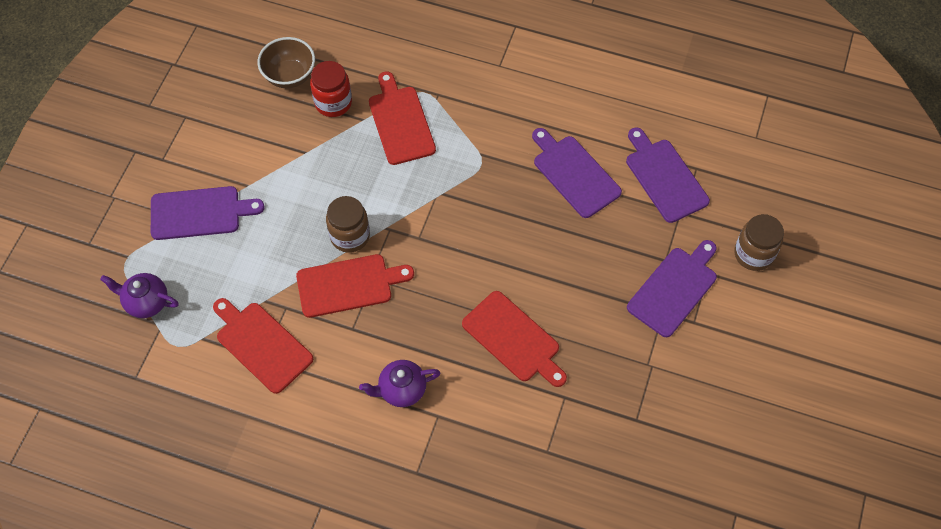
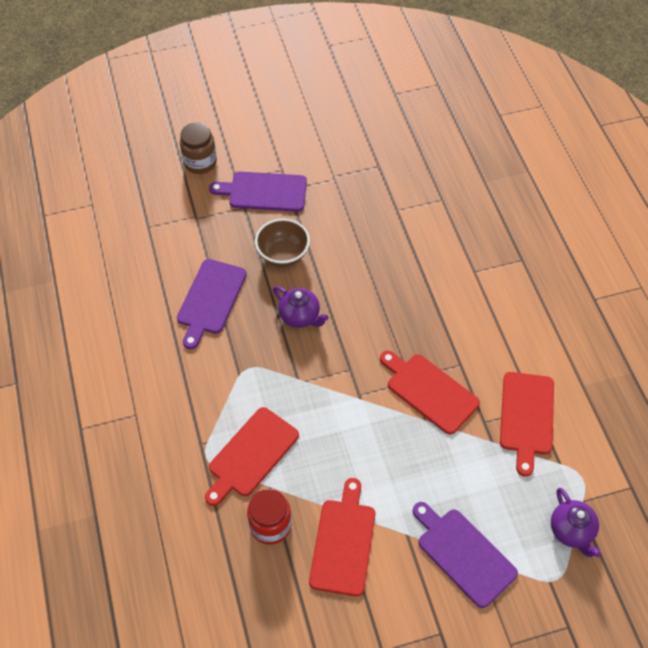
camera: 125 degrees left, 5 degrees down
brown bowl [257,37,315,88] -> brown bowl moved to [255,219,310,267]
brown jar [326,196,370,253] -> none
purple teapot [359,360,440,407] -> purple teapot moved to [273,286,329,328]
red cutting board [462,291,567,387] -> red cutting board moved to [309,478,375,597]
purple cutting board [626,127,710,223] -> none

